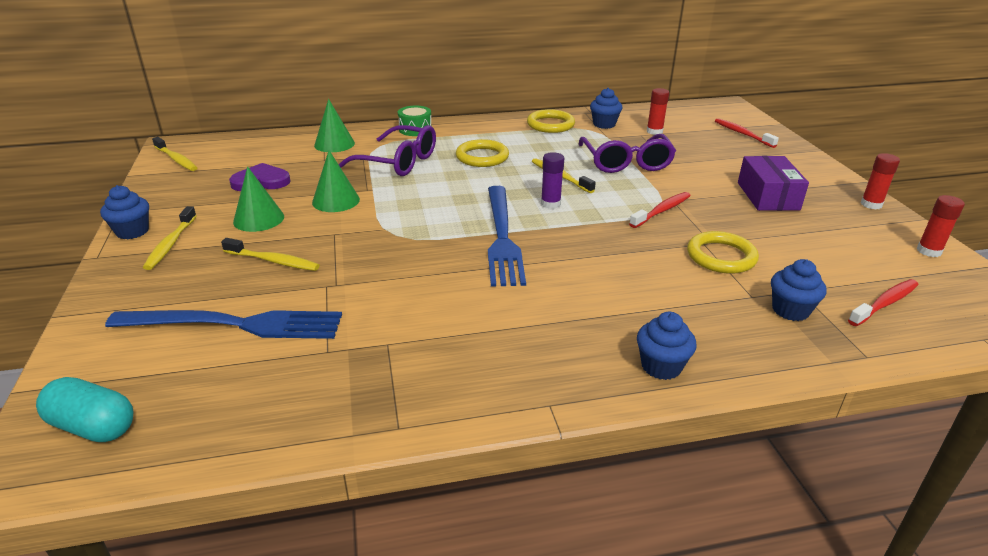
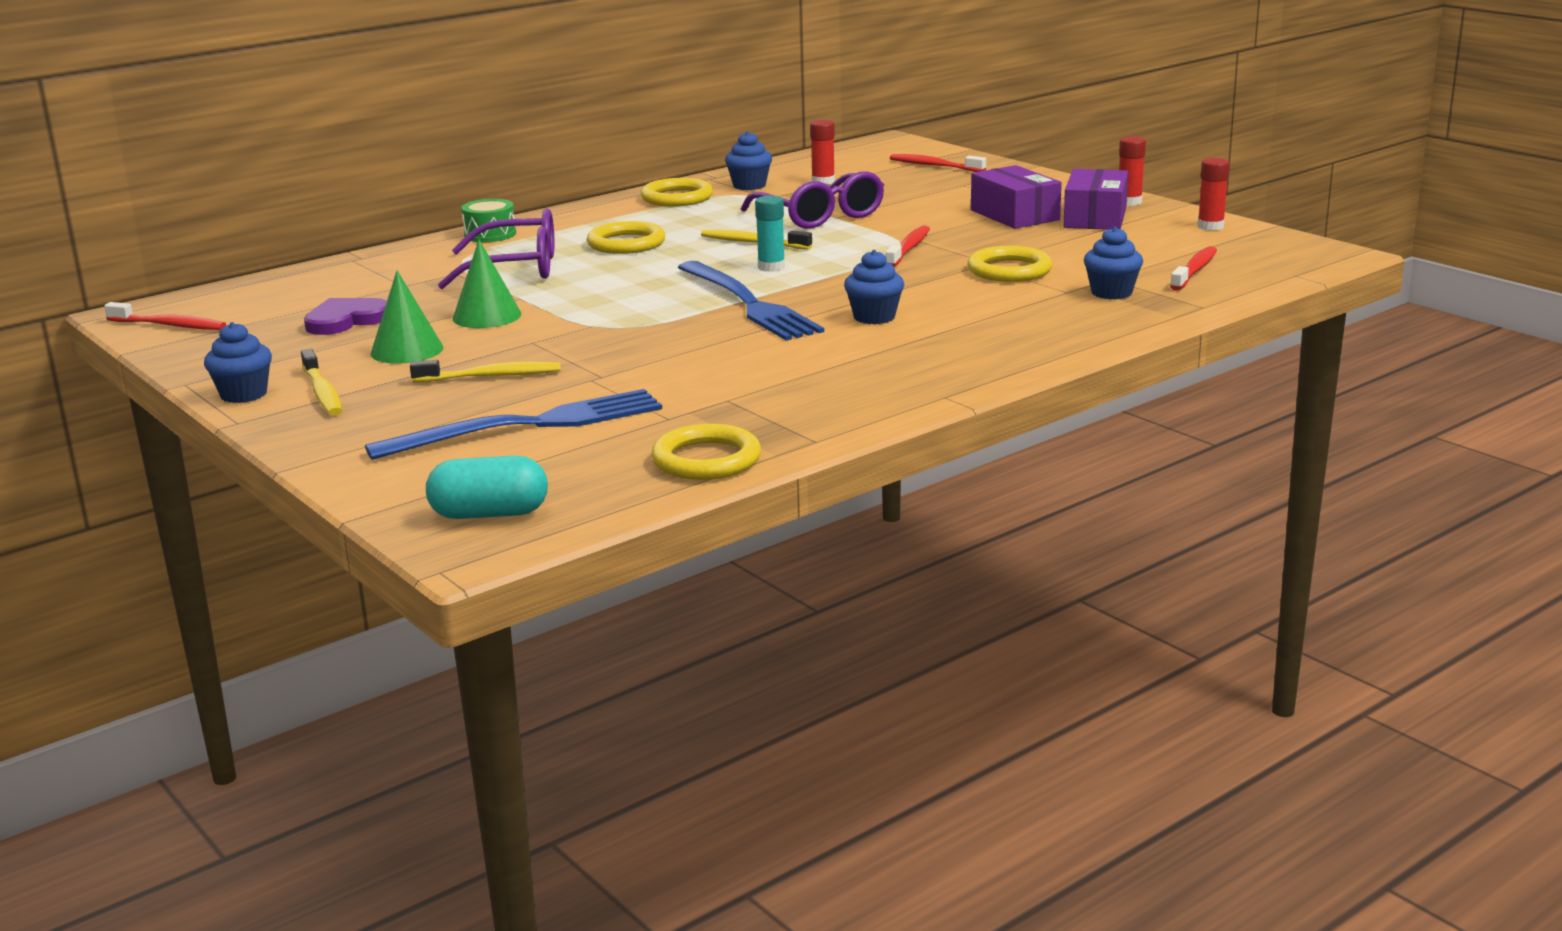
camera: 25 degrees left, 10 degrees down
yellow toothbrush [152,137,197,171] -> red toothbrush [104,302,226,330]
green cone [314,99,355,152] -> none
purple glue stick [541,152,564,209] -> turquoise glue stick [755,196,785,272]
blue cupcake [637,312,697,380] -> blue cupcake moved to [844,250,904,324]
none -> yellow ring [651,424,761,480]
none -> purple box [1063,169,1128,230]

